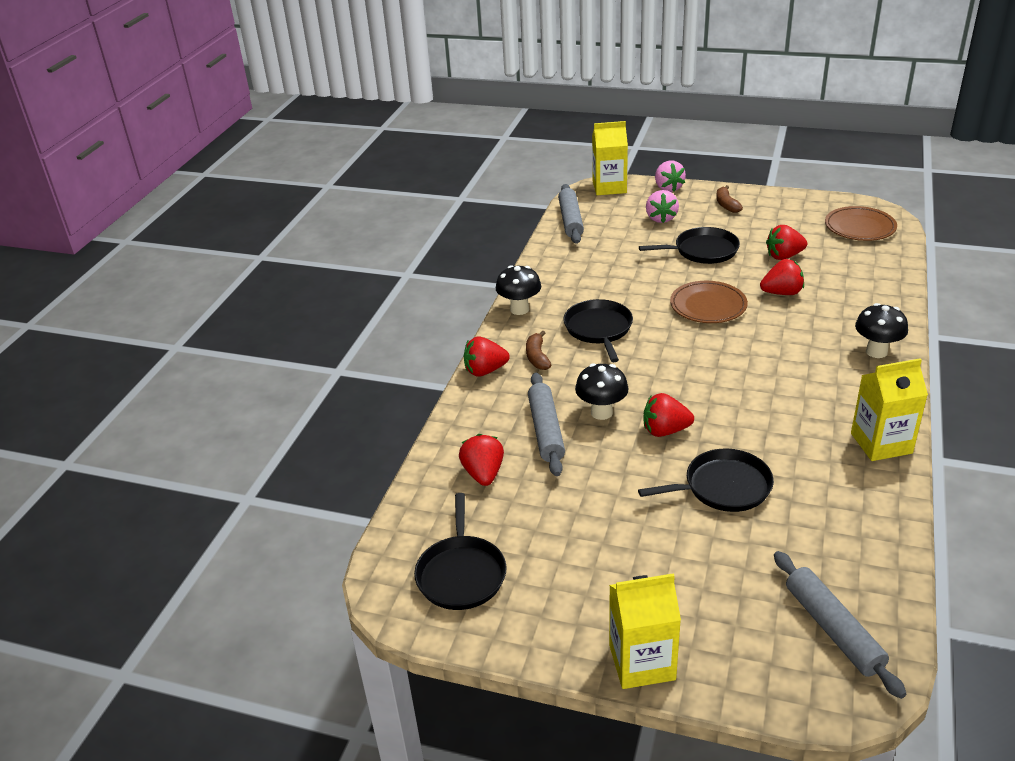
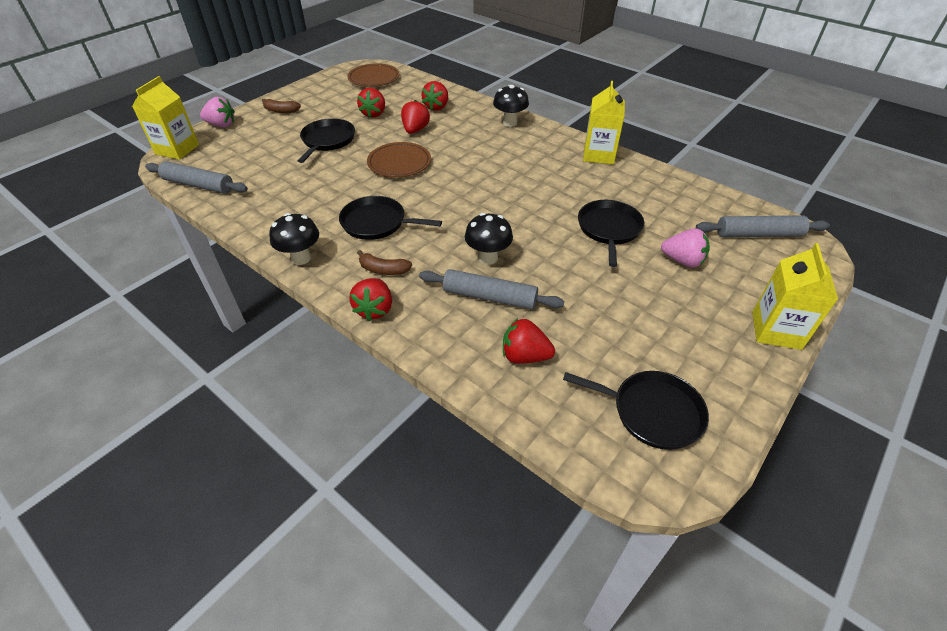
camera: 70 degrees left, 10 degrees up
red strawberry [644,393,694,437] -> red strawberry moved to [421,81,448,111]
pink strawberry [646,190,679,223] -> pink strawberry moved to [661,228,710,268]

